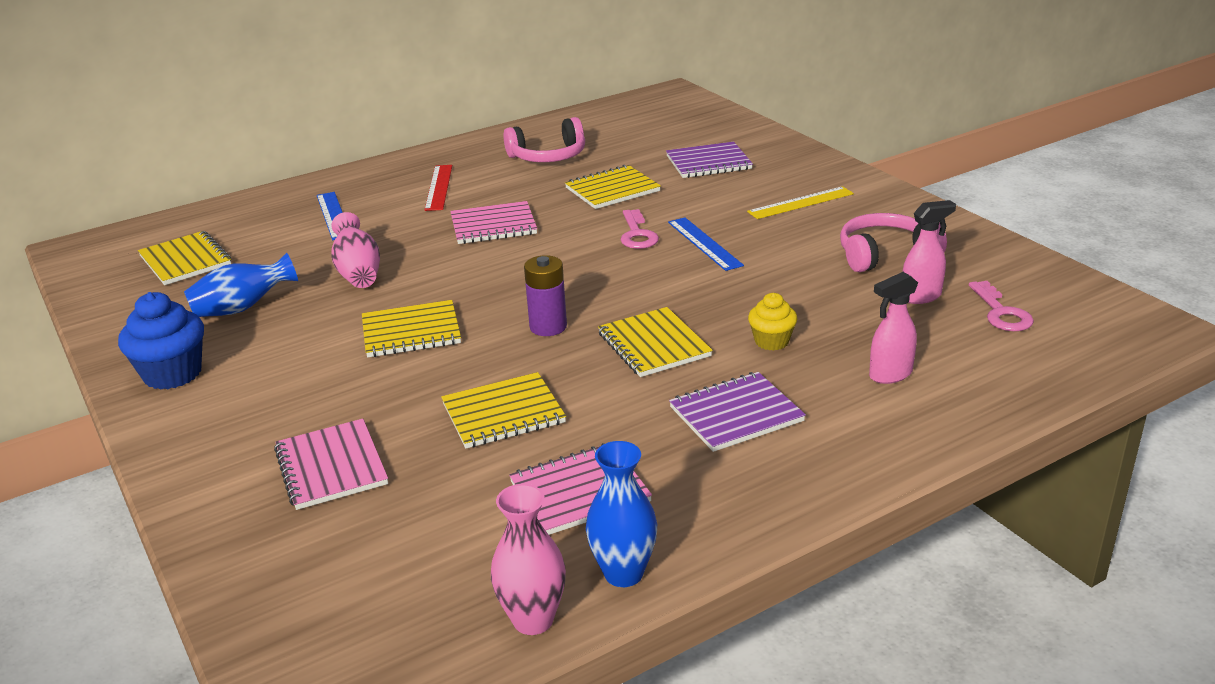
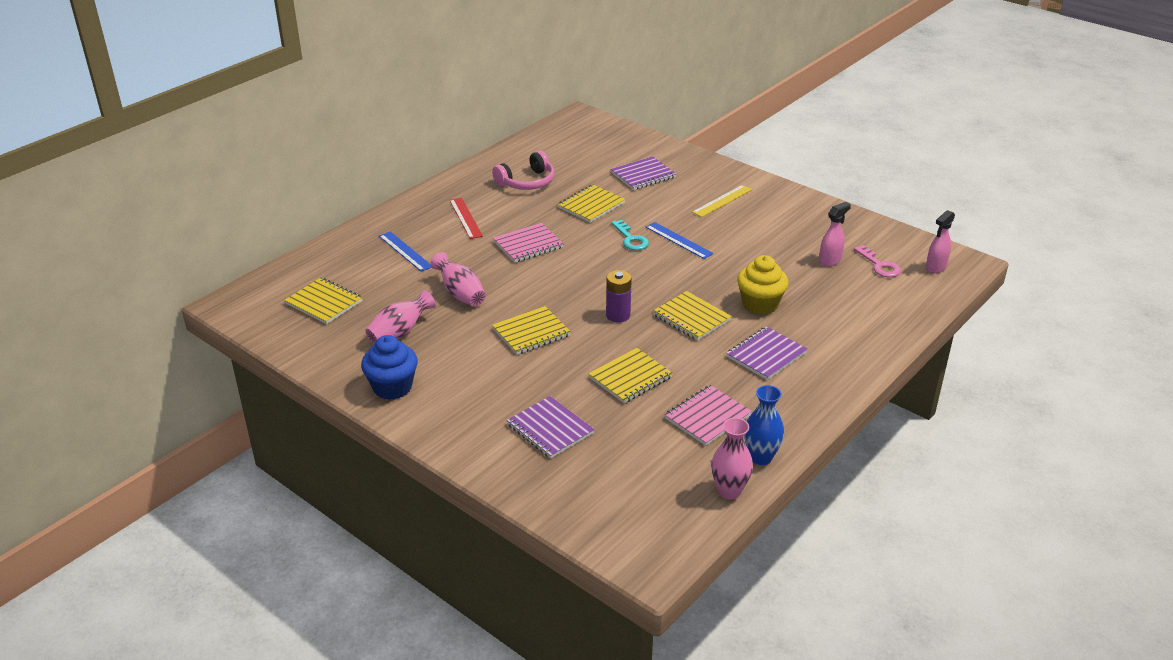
camera: 20 degrees left, 5 degrees up
blue vase [184,253,298,317] -> pink vase [365,290,436,344]
pink notebook [274,419,388,510] -> purple notebook [507,396,595,459]
pink key [620,209,659,249] -> turquoise key [611,220,649,250]
yellow cupcake [748,293,797,351] -> yellow cupcake [737,255,789,315], size x1.67
pink headphones [840,213,947,272] -> none
pink spray bottle [869,272,918,384] -> pink spray bottle moved to [926,210,955,273]

